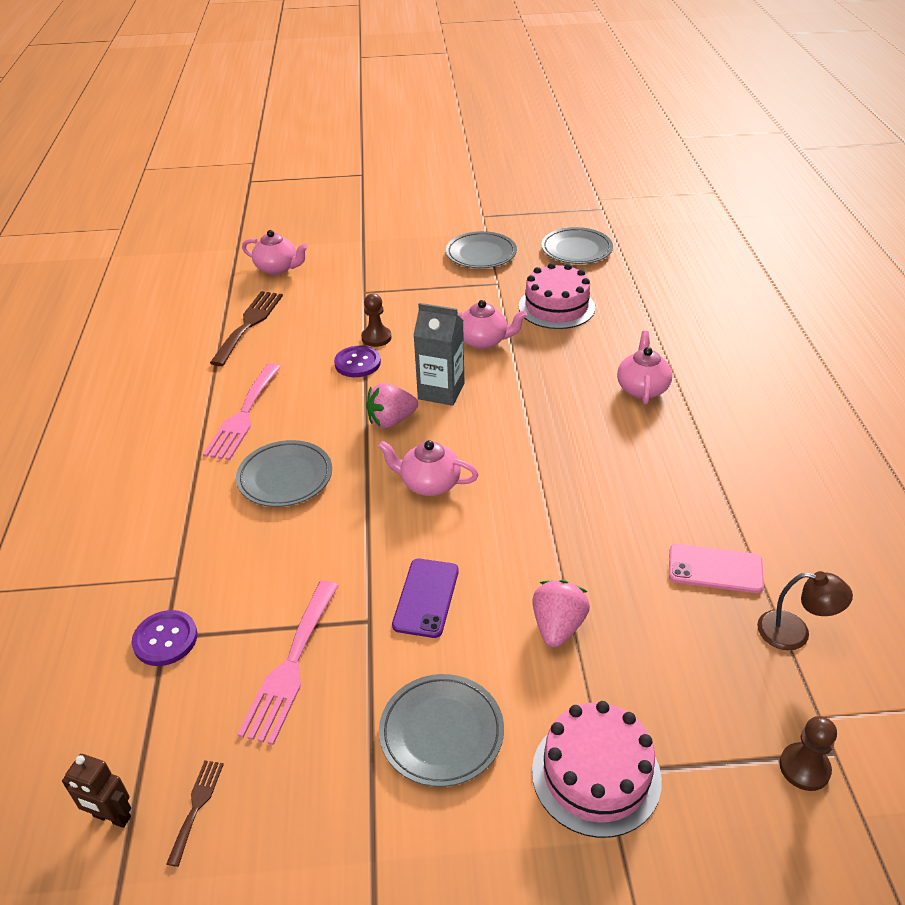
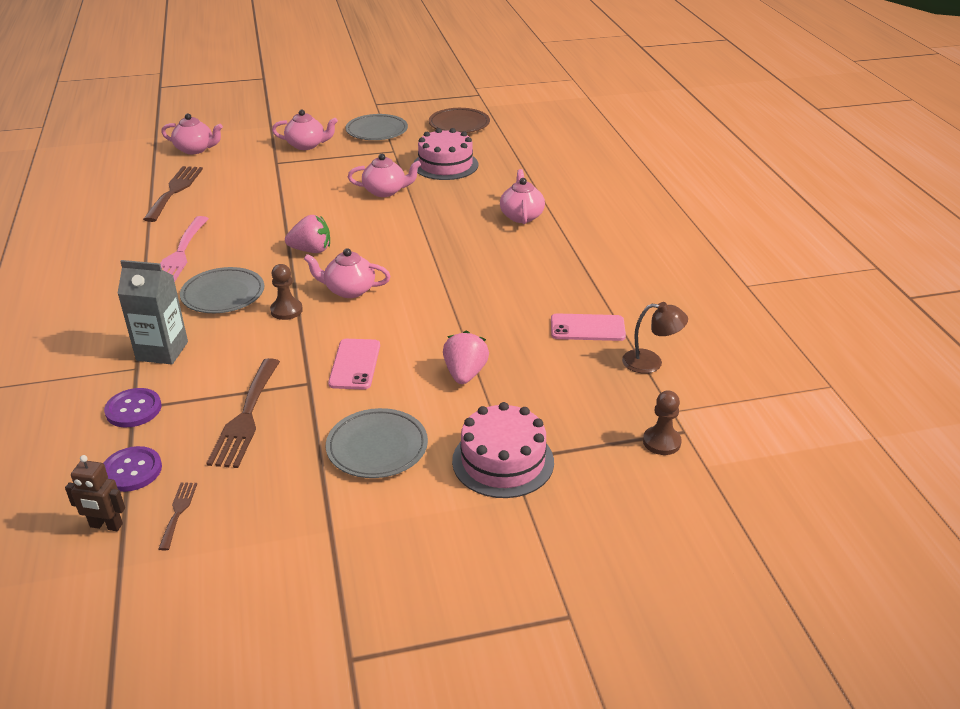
camera: 10 degrees left, 5 degrees down
pink fork [237,581,339,745] -> brown fork [206,358,280,468]
purple button [334,346,381,377] -> purple button moved to [103,446,162,492]
brown pawn [361,293,392,347] -> brown pawn moved to [270,264,303,320]
pink strawberry [366,383,418,428] -> pink strawberry turned 150 degrees counterclockwise [285,215,330,253]
purple phone [392,559,459,638] -> pink phone [328,339,380,390]
grey carton [413,303,464,406] -> grey carton moved to [117,260,188,364]
grey plate [541,227,613,264] -> brown plate [429,108,490,133]
none -> pink teapot [272,110,338,150]

